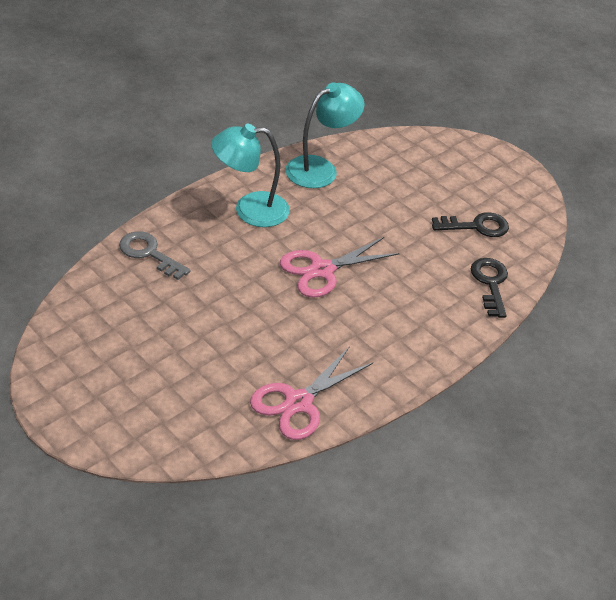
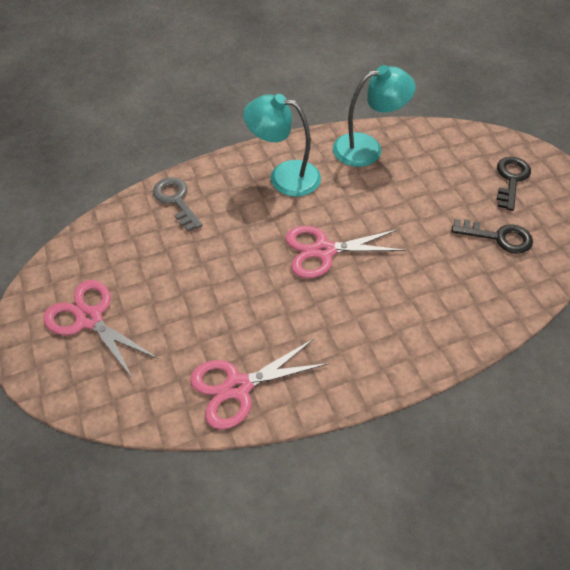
camera: 25 degrees right, 10 degrees up
black key [471,258,508,318] -> black key moved to [497,157,531,211]
none -> pink scissors [43,280,159,379]

